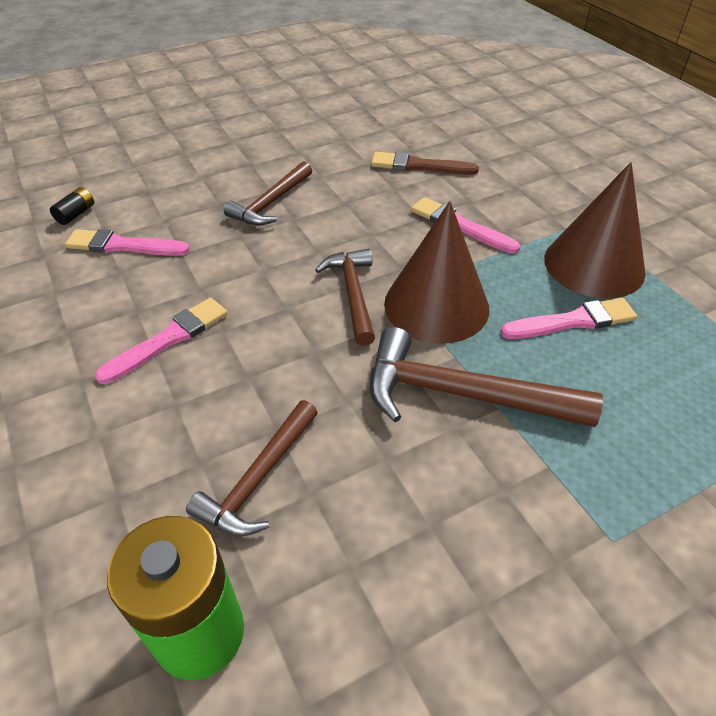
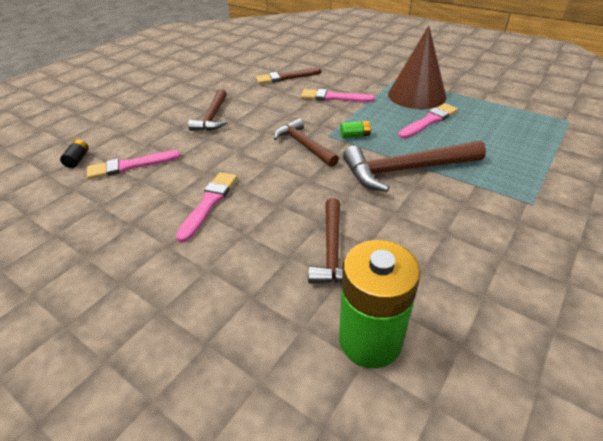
camera: 25 degrees left, 5 degrees down
brown cone [384,201,489,344] -> green battery [340,120,372,139]

